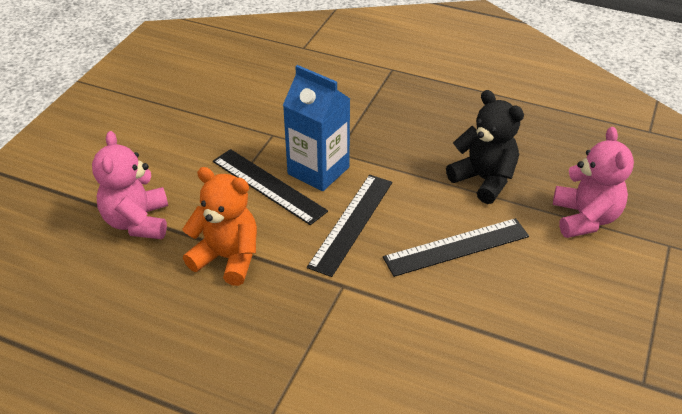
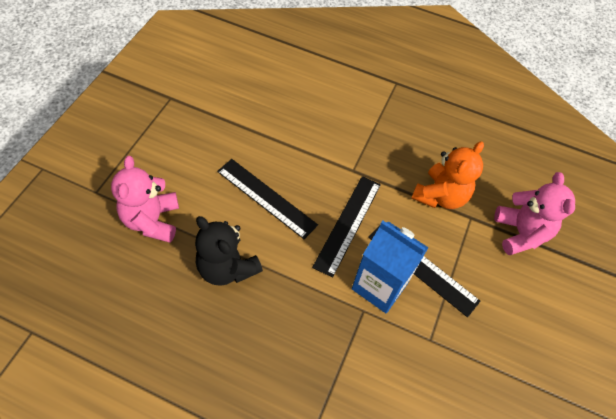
camera: 175 degrees right, 15 degrees up
orange teddy bear [183,167,257,286] -> orange teddy bear turned 75 degrees counterclockwise [412,141,484,209]
black ruler [383,218,529,277] -> black ruler turned 60 degrees clockwise [217,159,318,239]

